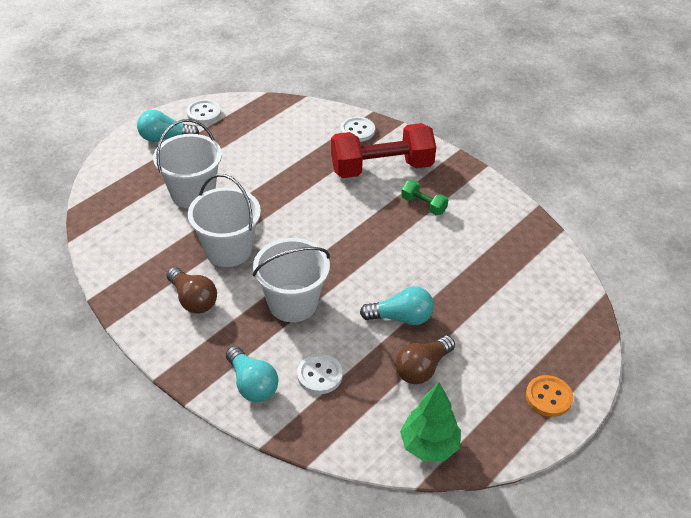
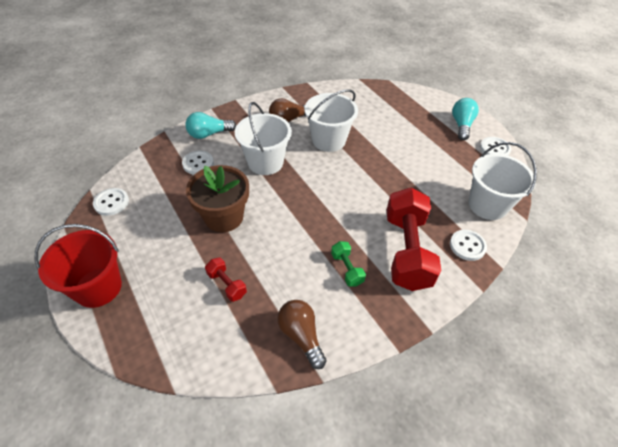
camera: 105 degrees right, 5 degrees up
white bucket [153,119,222,208] -> white bucket moved to [469,142,537,220]
turquoise light bulb [360,286,434,325] -> brown flower pot [186,165,249,232]
brown light bulb [395,335,455,384] -> brown light bulb moved to [277,300,326,369]
green tree [400,382,461,461] -> white button [93,188,129,216]
green dumbbell [401,180,448,215] -> green dumbbell turned 75 degrees counterclockwise [331,241,366,287]
orange button [526,375,573,417] -> red bucket [35,224,122,308]
none -> red dumbbell [205,258,247,302]

